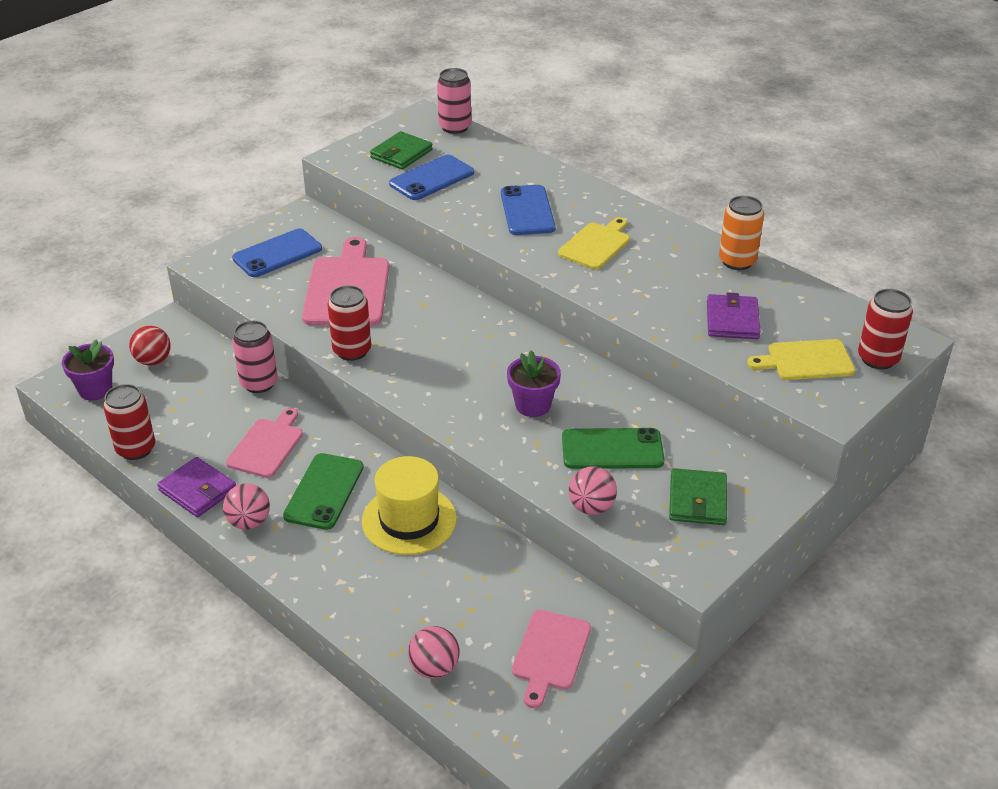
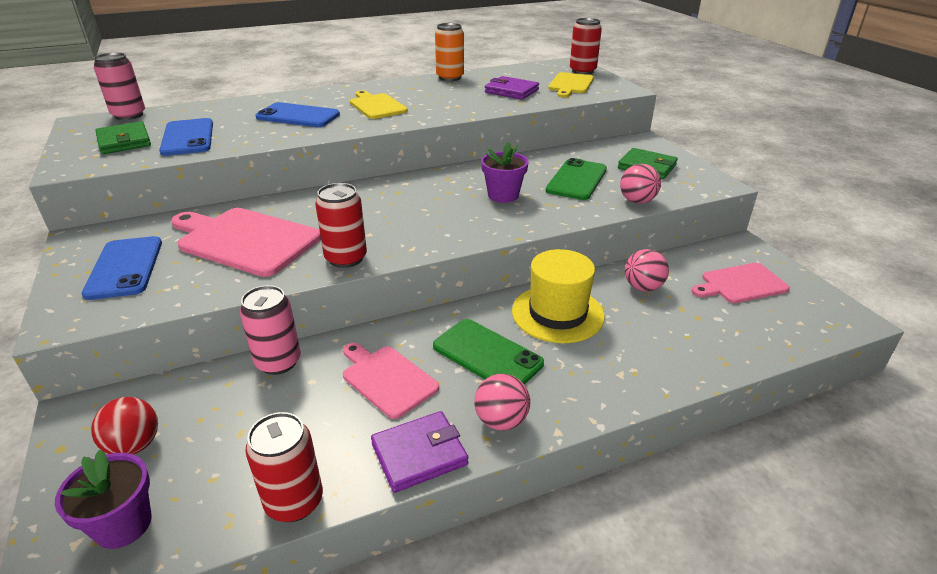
camera: 65 degrees left, 5 degrees down
pink ball [408,626,460,679] -> pink ball moved to [625,249,669,292]
pink cutting board [512,610,591,708] -> pink cutting board turned 120 degrees clockwise [692,263,790,303]

